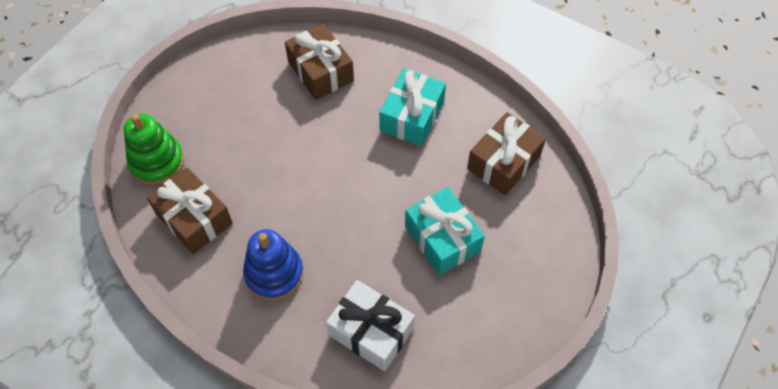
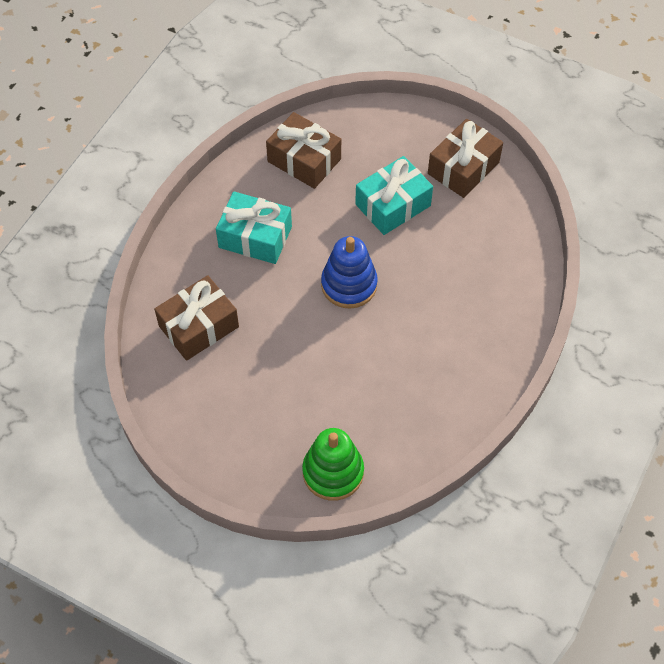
camera: 95 degrees left, 0 degrees up
brown gift [147,167,233,254] -> brown gift moved to [428,119,503,198]
blue stacking toy [243,229,304,301] -> blue stacking toy moved to [321,236,378,309]
white gift [326,280,415,371] -> none

